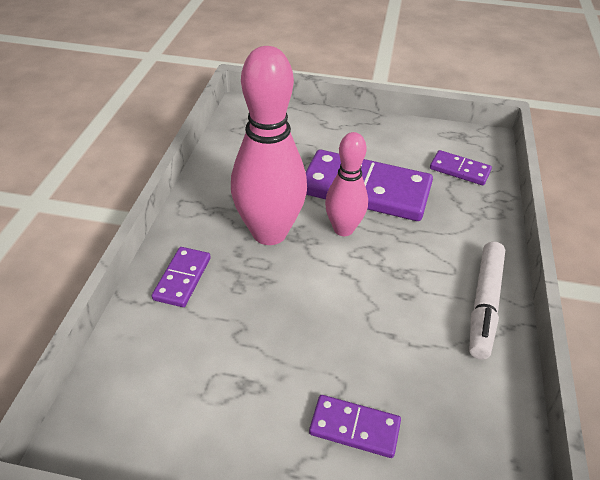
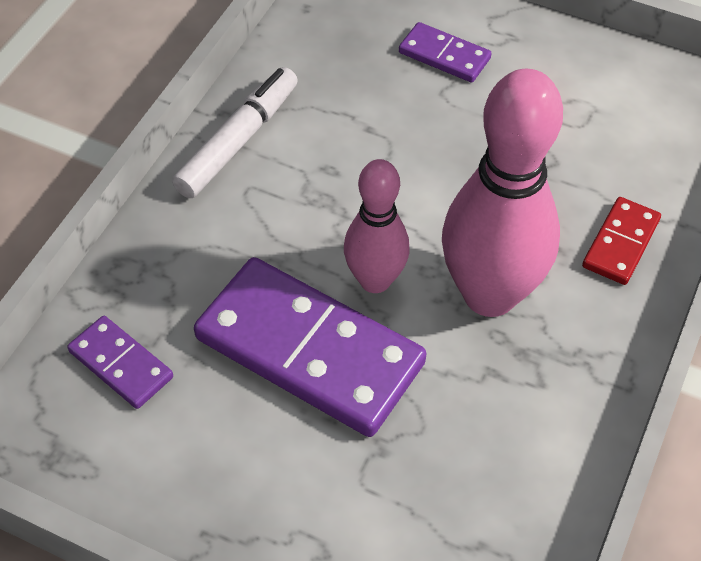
camera: 165 degrees left, 10 degrees up
purple domino [152,247,211,307] -> red domino [582,197,661,285]

